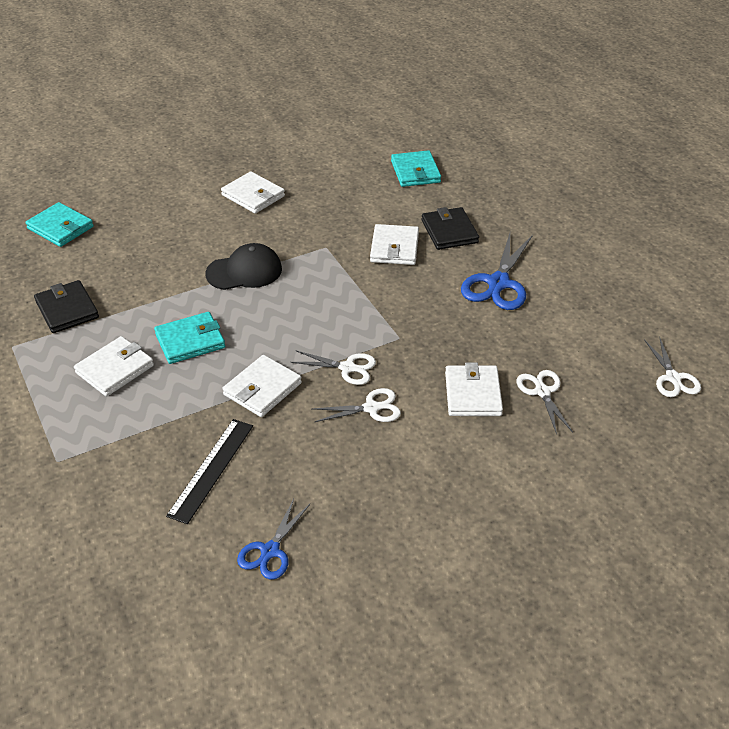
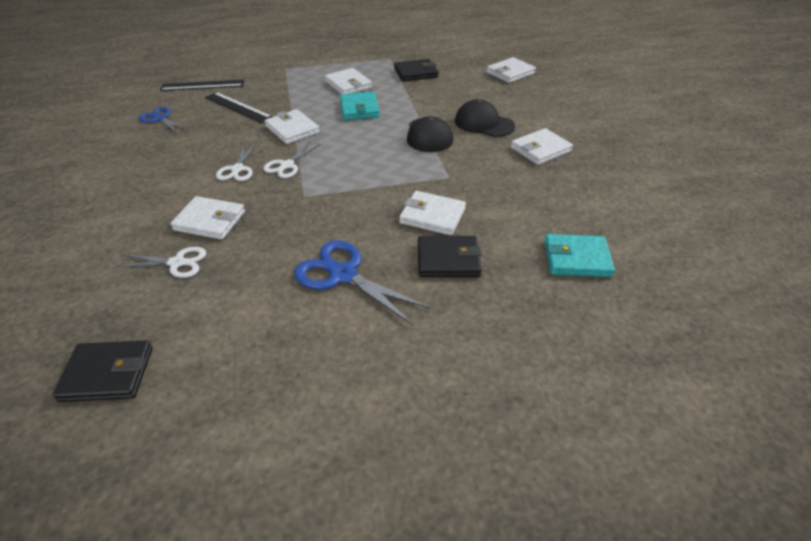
camera: 105 degrees right, 0 degrees up
turquoise wallet [25,202,94,247] -> white wallet [487,57,536,83]
white scissors [644,337,701,397] -> black wallet [53,340,153,402]
none -> black ruler [160,80,245,91]
none -> black cap [455,99,515,137]

